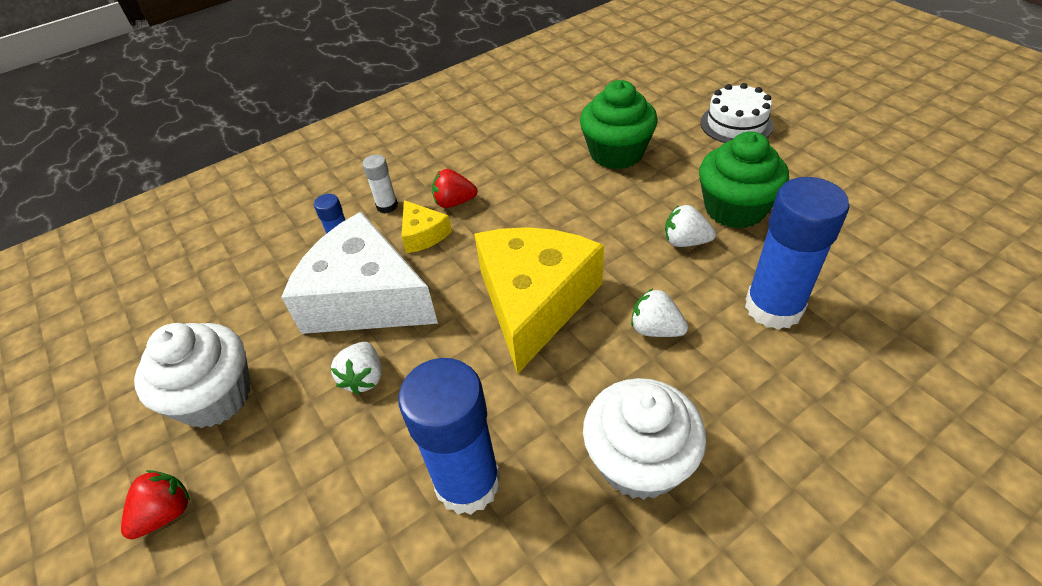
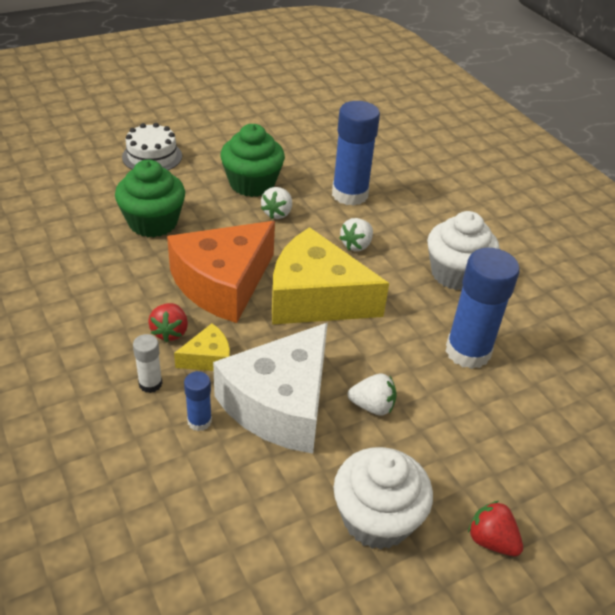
camera: 90 degrees left, 5 degrees down
none -> orange cheese [167,221,275,323]

